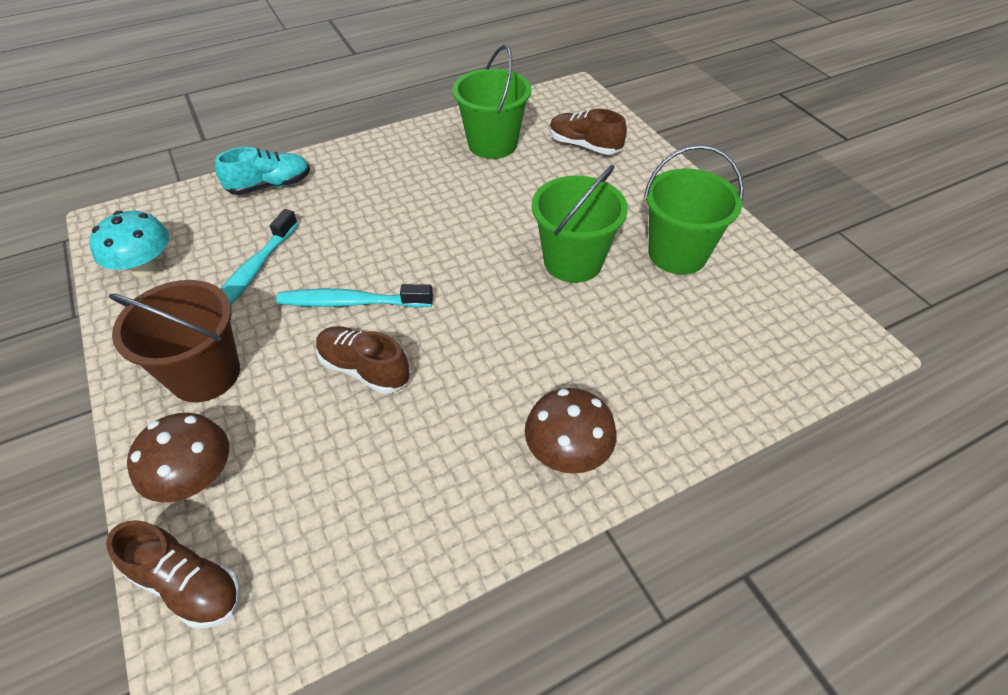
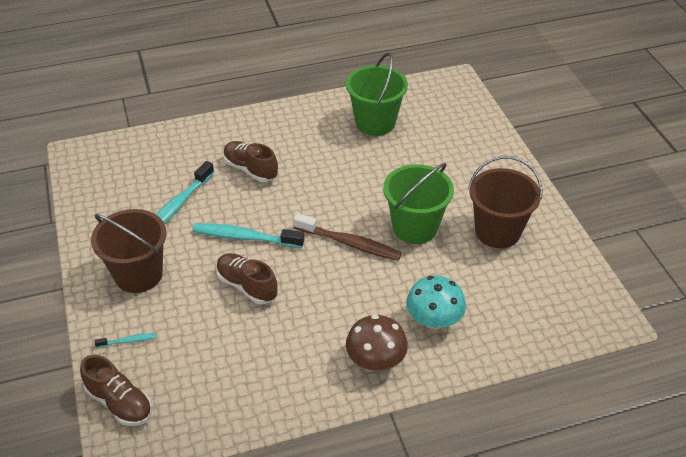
camera: 10 degrees right, 5 degrees down
turquoise mushroom [89,211,169,277] -> turquoise mushroom moved to [406,276,466,330]
brown mushroom [127,413,229,503] -> turquoise toothbrush [94,333,156,348]
turquoise shoe [215,147,310,195] -> none
brown shoe [549,109,627,155] -> brown shoe moved to [223,141,278,182]
green bucket [644,145,744,275] -> brown bucket [468,156,543,248]
none -> brown toothbrush [293,213,402,261]

